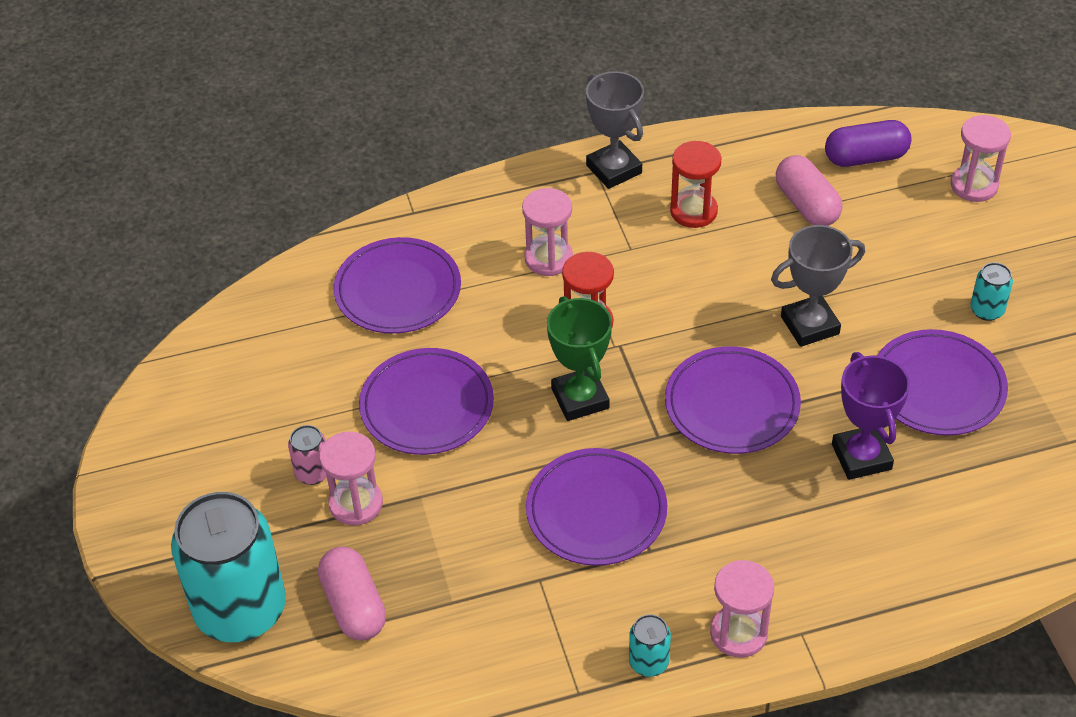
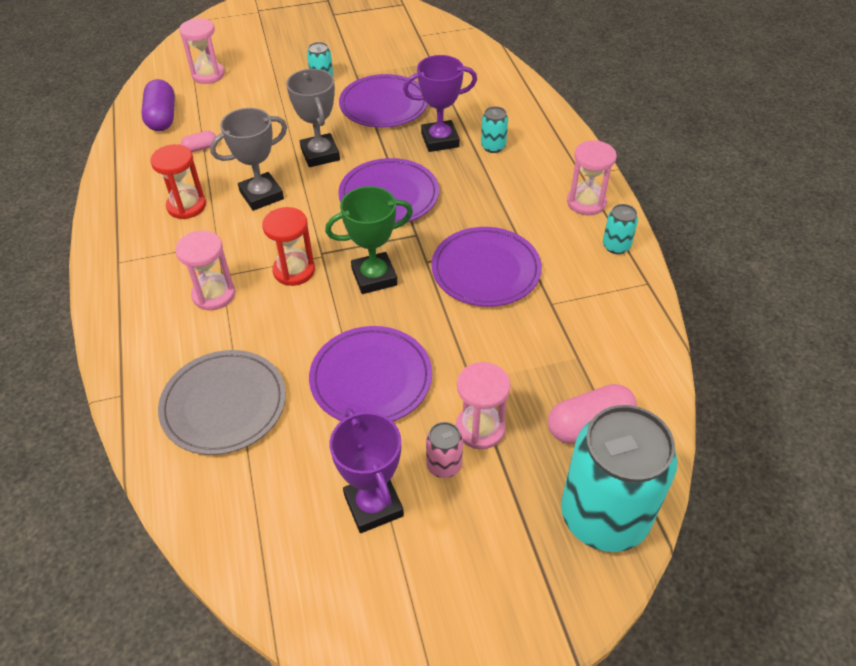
camera: 90 degrees left, 0 degrees up
purple plate [333,237,461,334] -> grey plate [158,350,286,455]
grey trophy [586,71,644,189] -> grey trophy moved to [210,108,287,211]
pink capsule [776,155,843,226] -> pink capsule [181,131,216,152], size x0.53
none -> purple trophy [330,408,404,533]
none -> turquoise can [481,106,508,153]

